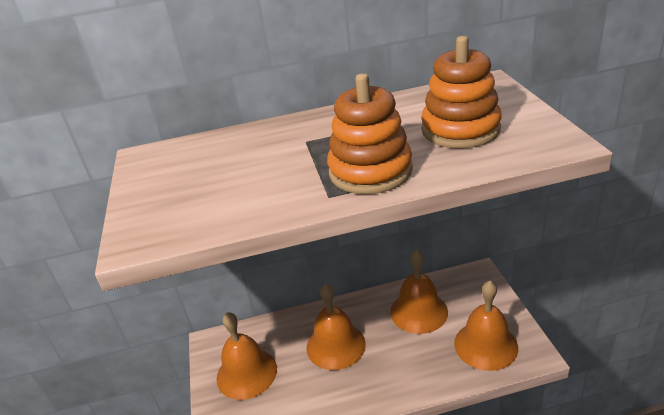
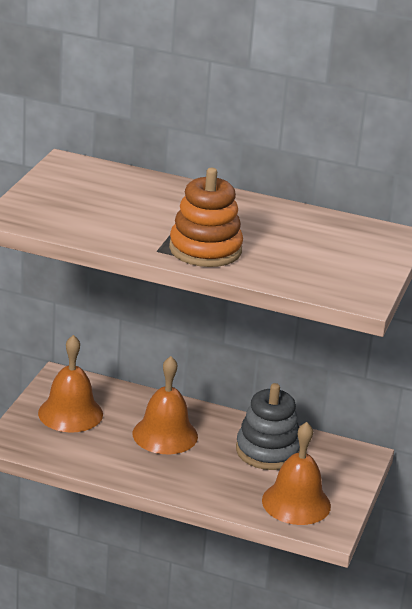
camera: 25 degrees right, 5 degrees down
orange bell [390,249,448,334] -> grey stacking toy [236,383,300,470]
orange stacking toy [421,36,502,149] -> none

